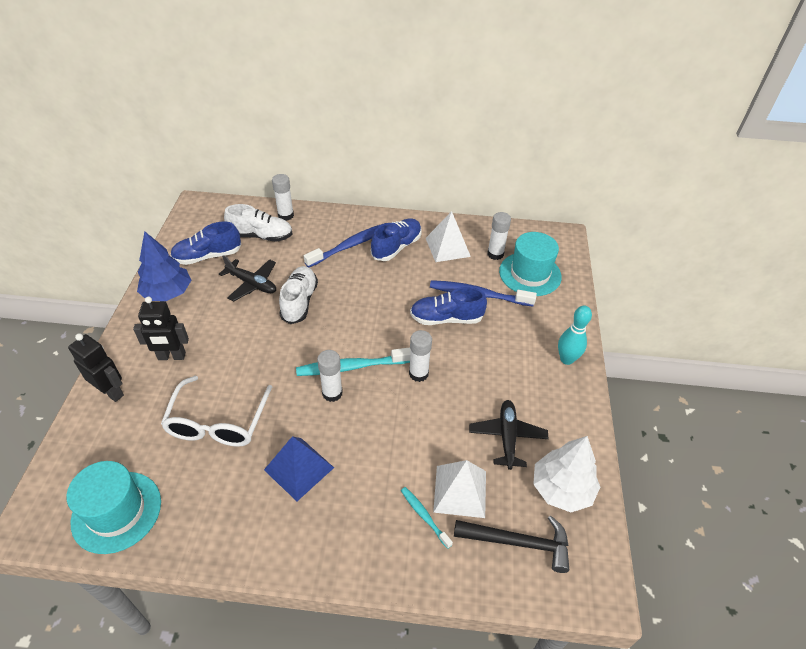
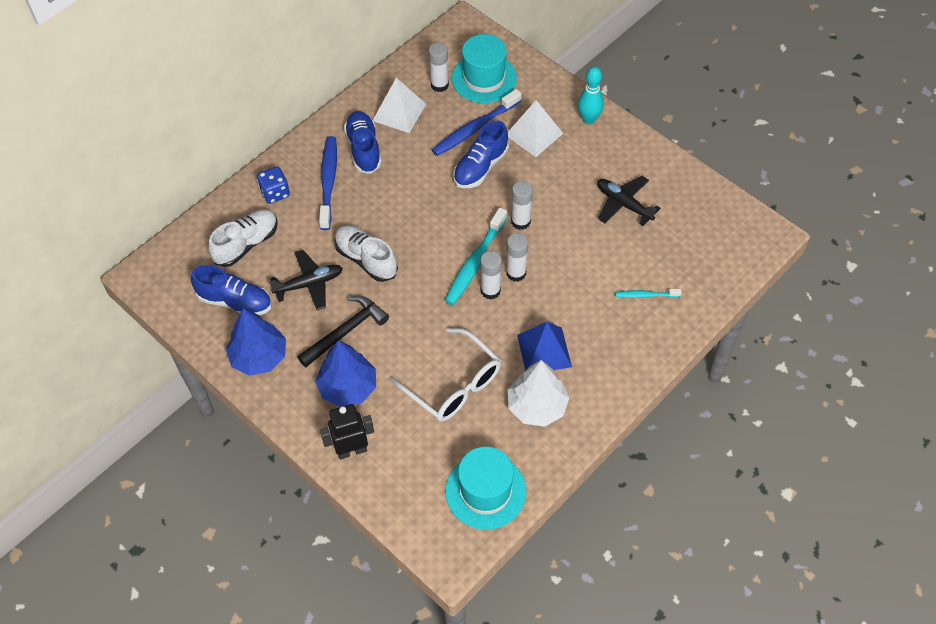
camera: 50 degrees left, 10 degrees up
black robot [133,297,189,360] -> blue tree [315,340,376,407]
blue shoe [170,222,241,265] -> blue shoe turned 90 degrees counterclockwise [191,265,272,316]
white glue stick [272,174,294,221] -> white glue stick moved to [506,233,528,282]
white pyramid [433,460,486,518] -> white pyramid moved to [508,100,563,157]
black hammer [454,515,569,573] -> black hammer moved to [297,296,389,367]
white tree [533,436,600,512] -> white tree moved to [508,360,569,427]
none -> blue dice [257,166,290,204]

